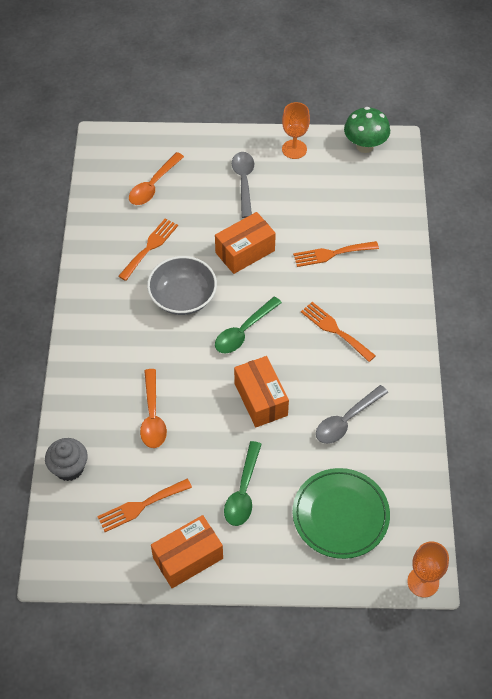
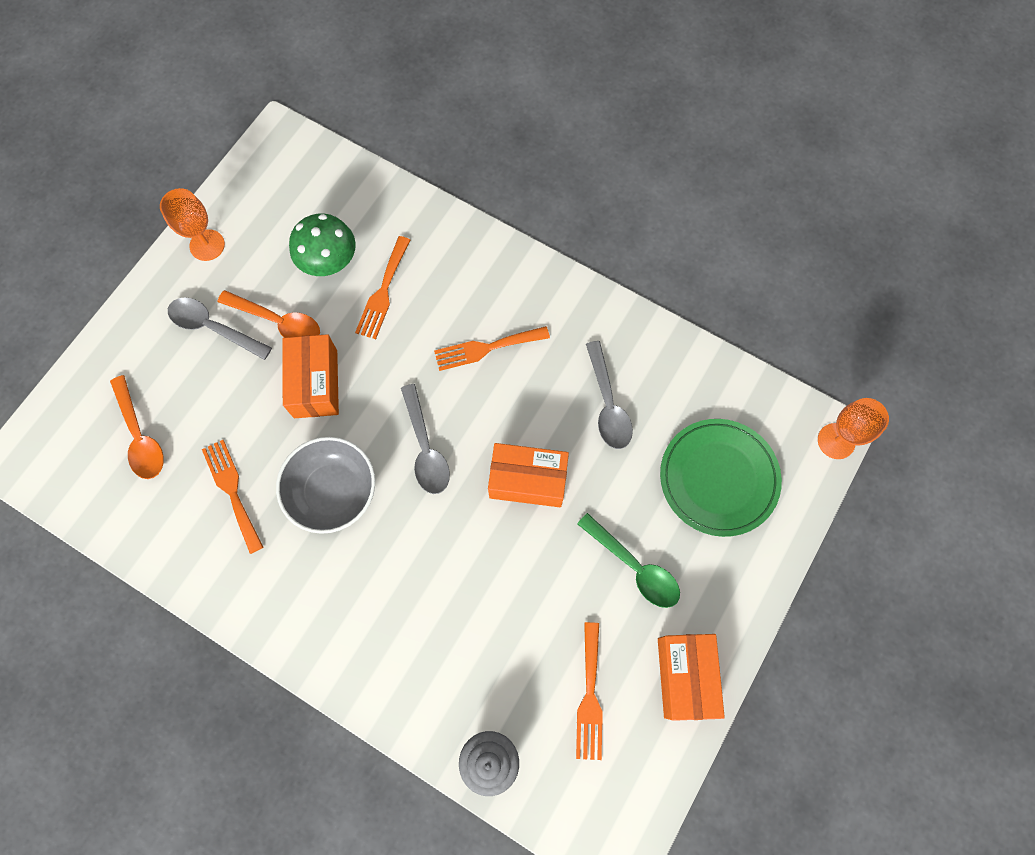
camera: 60 degrees left, 15 degrees up
orange spoon [140,369,167,448] -> orange spoon moved to [218,290,320,338]
green spoon [215,296,282,354] -> grey spoon [401,384,450,494]
green mushroom [344,107,390,153] -> green mushroom moved to [289,213,356,276]

